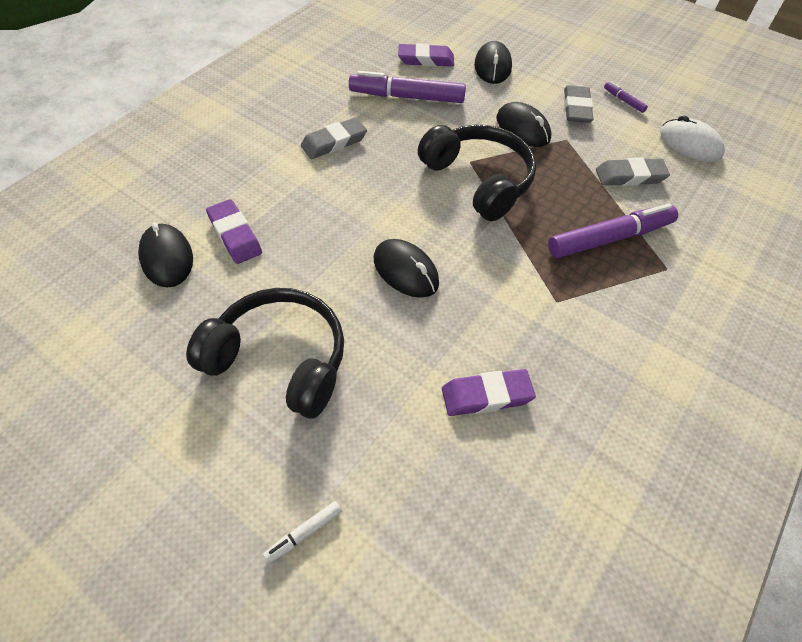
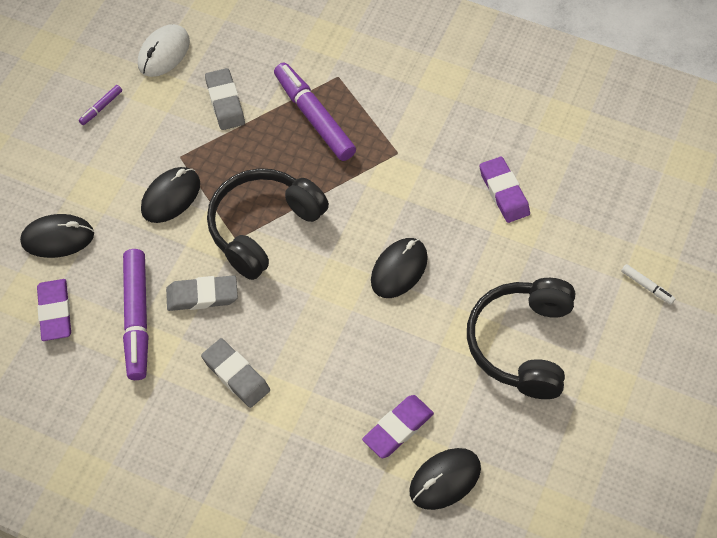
camera: 100 degrees left, 5 degrees up
grey eraser [564,85,593,123] -> grey eraser moved to [166,275,238,311]

